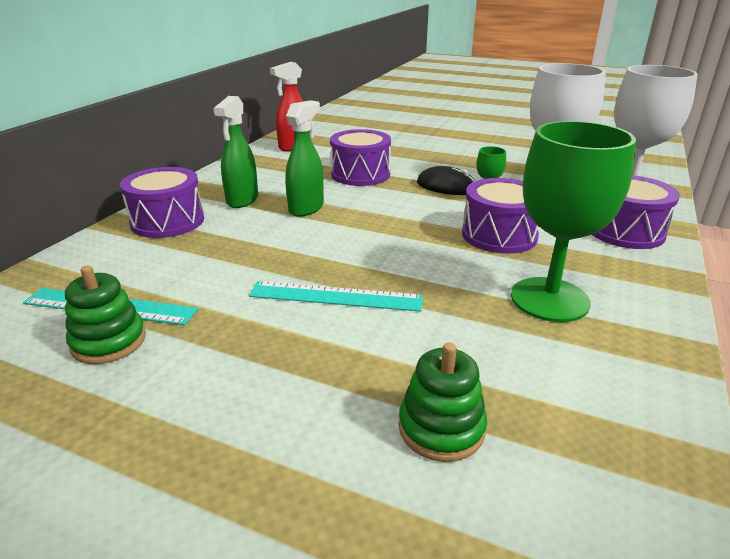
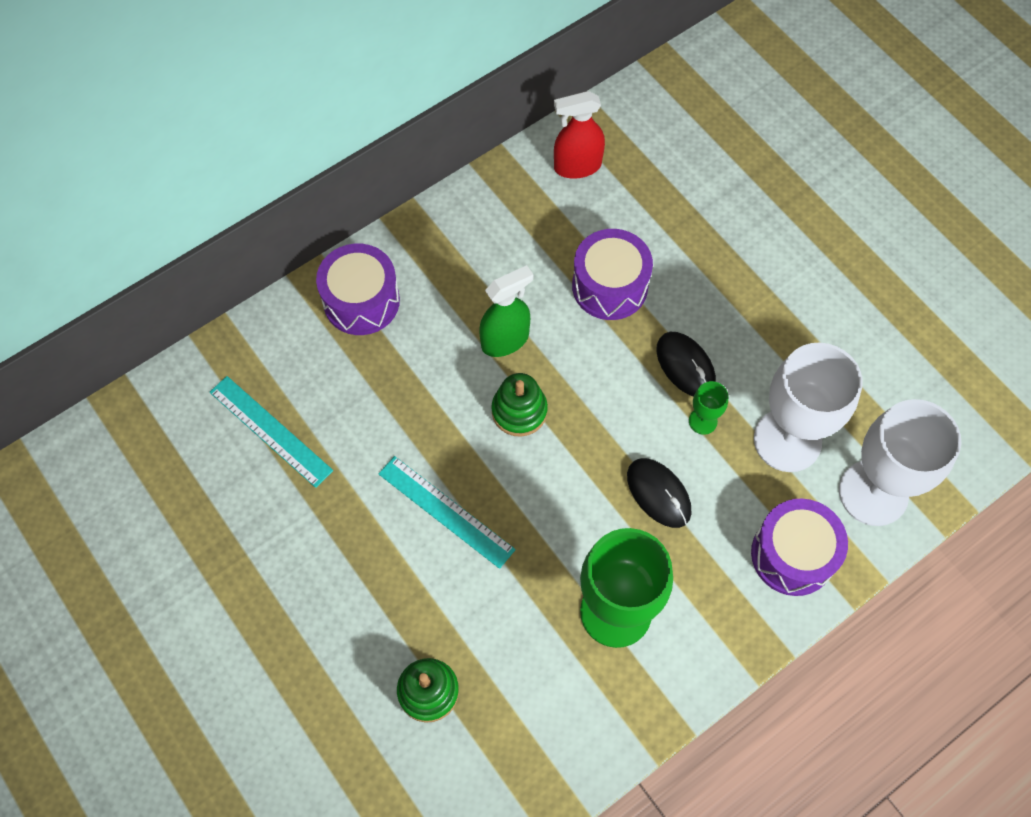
camera: 30 degrees right, 35 degrees up
green stacking toy [65,265,146,364] -> green stacking toy moved to [491,373,548,437]
green spray bottle [213,96,258,208] -> none
purple drum [462,178,539,254] -> black mouse [627,458,692,528]

